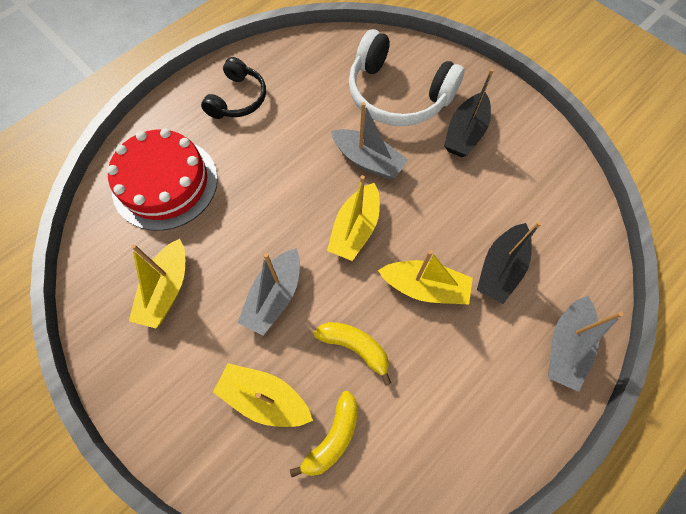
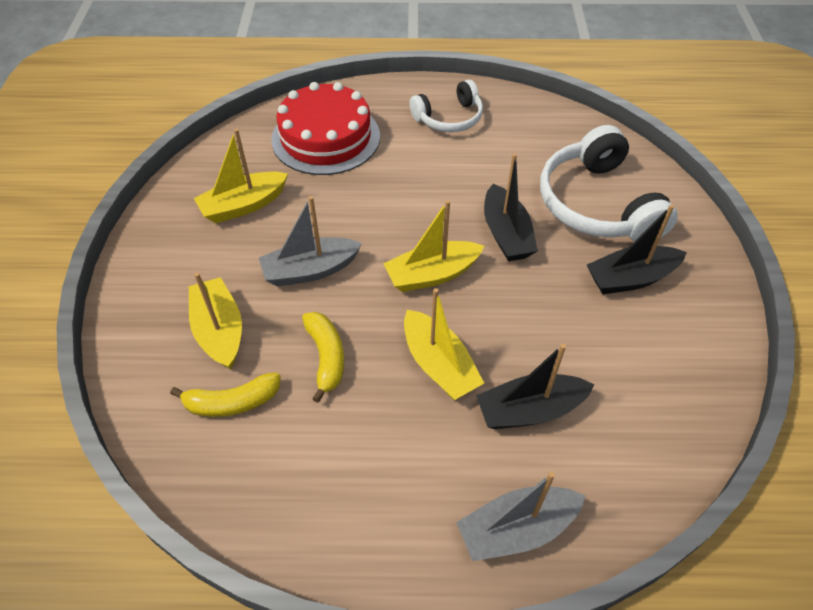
camera: 45 degrees right, 15 degrees down
black headphones [201,57,266,119] -> white headphones [409,80,483,132]
grey boat [331,102,408,180] -> black boat [484,153,538,261]

